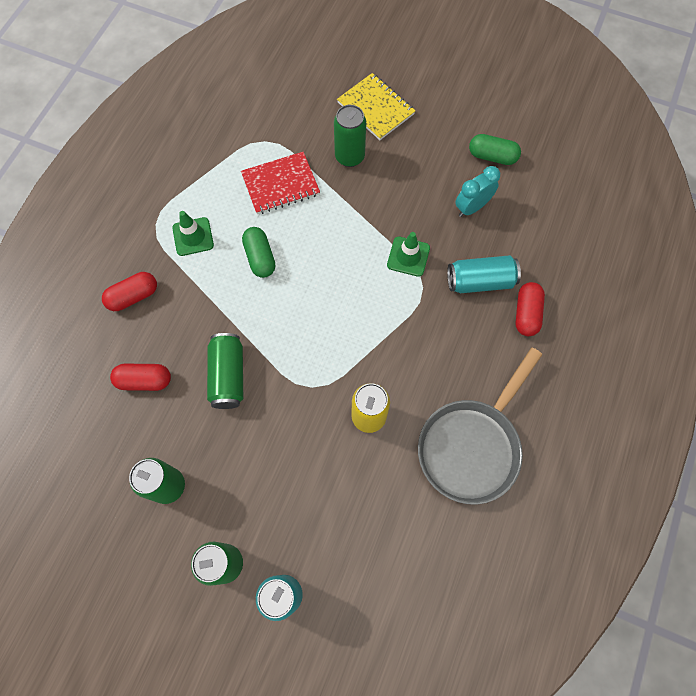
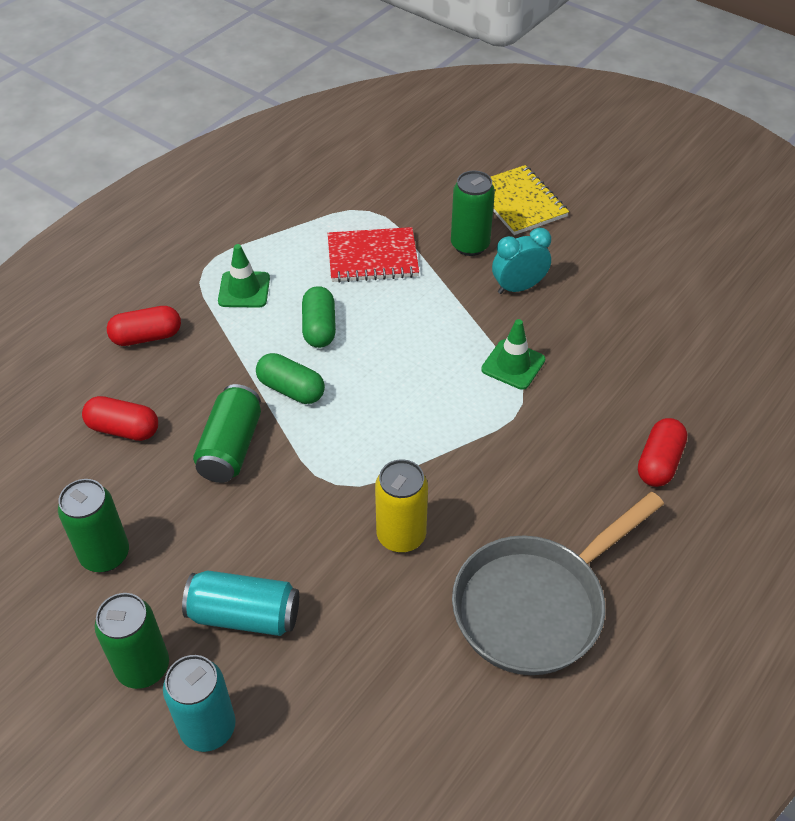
camera: 15 degrees right, 20 degrees down
turquoise can [447,255,521,293] -> turquoise can moved to [182,570,299,636]
turquoise clock [455,166,500,217] -> turquoise clock moved to [492,228,551,294]
green capsule [469,134,521,165] -> green capsule moved to [256,353,325,404]

